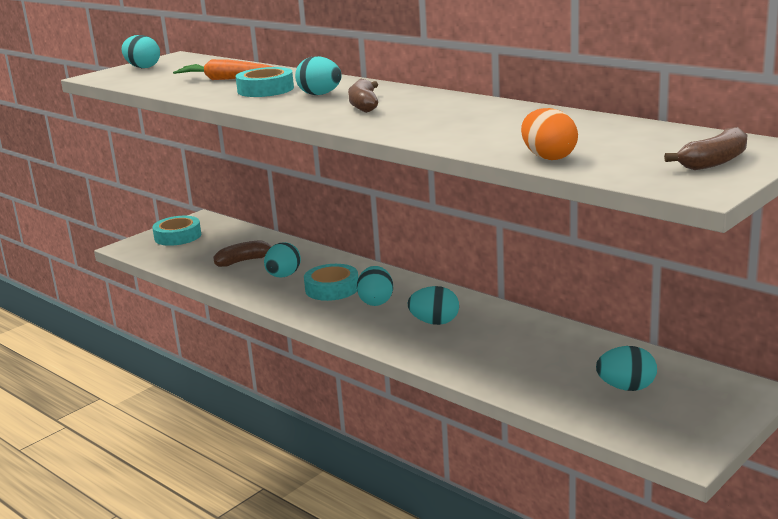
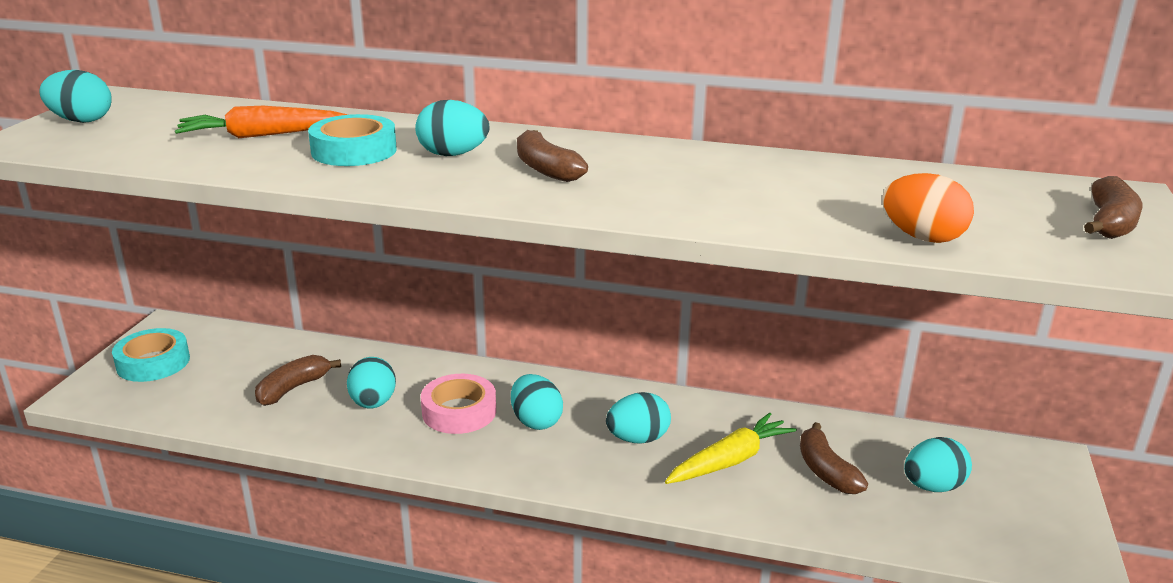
camera: 30 degrees left, 5 degrees up
turquoise tape [304,264,358,301] -> pink tape [421,374,496,434]
none -> yellow carrot [665,413,797,484]
none -> brown banana [800,422,868,494]

